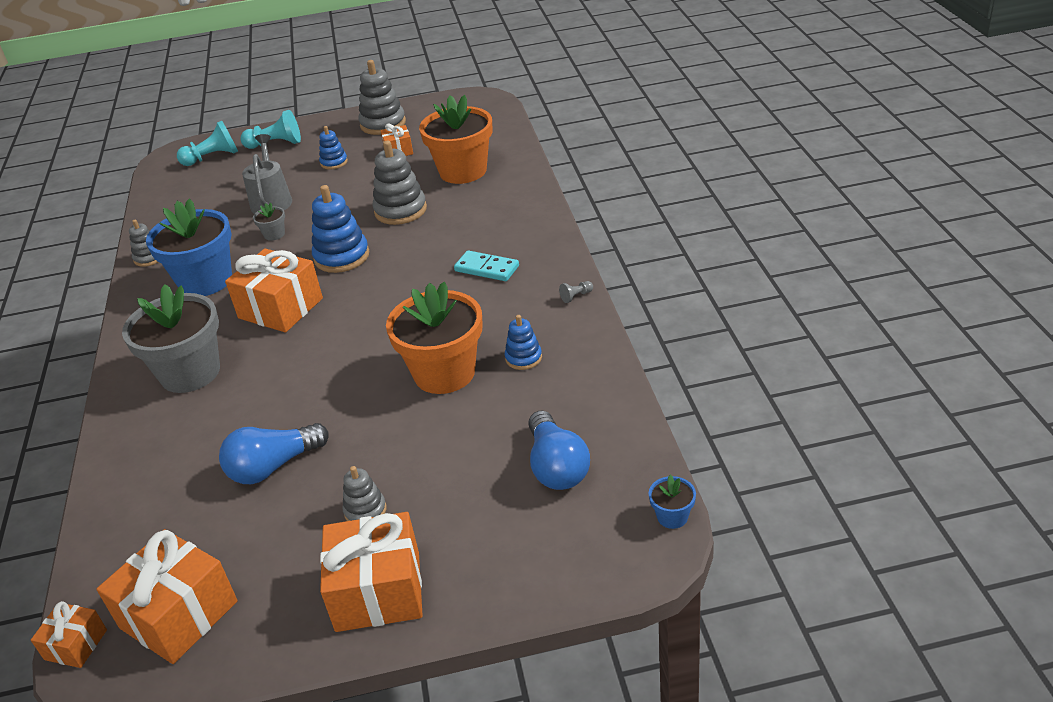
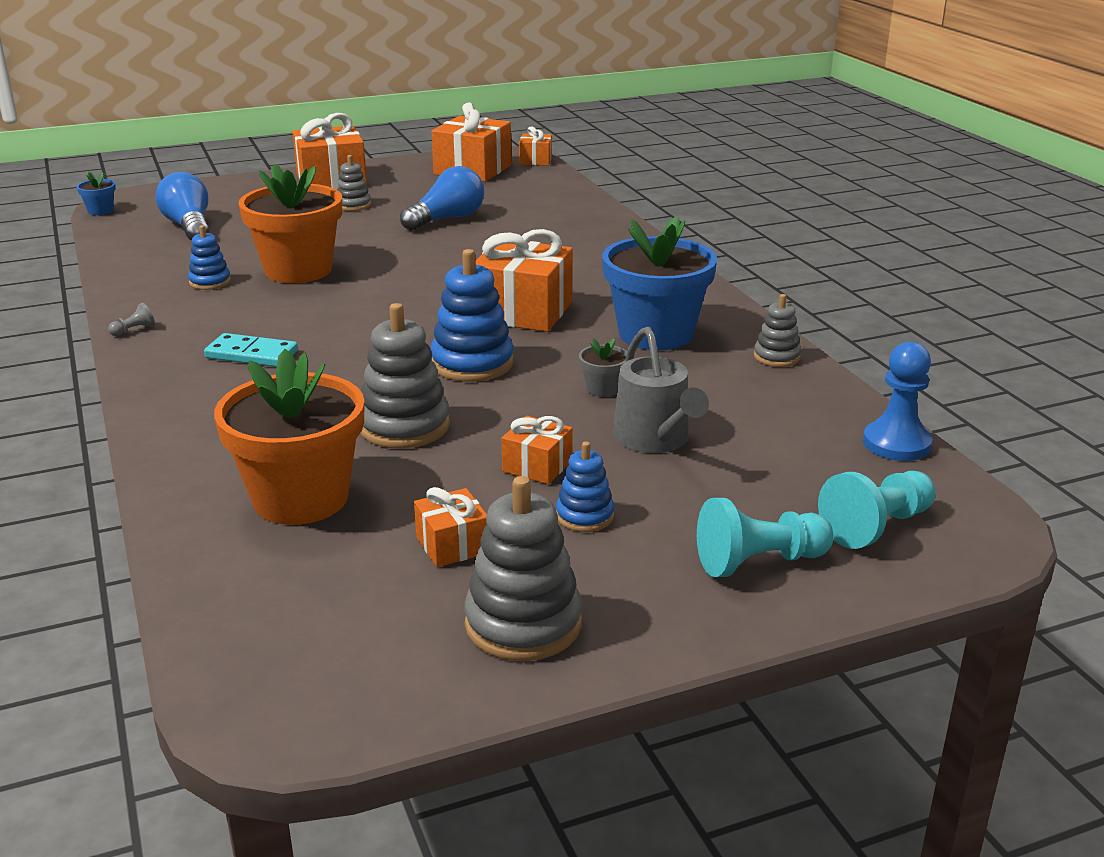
camera: 165 degrees right, 10 degrees down
grey flower pot [122,284,220,393] -> none
none -> orange gift [502,416,573,484]
none -> blue pawn [863,342,932,461]

